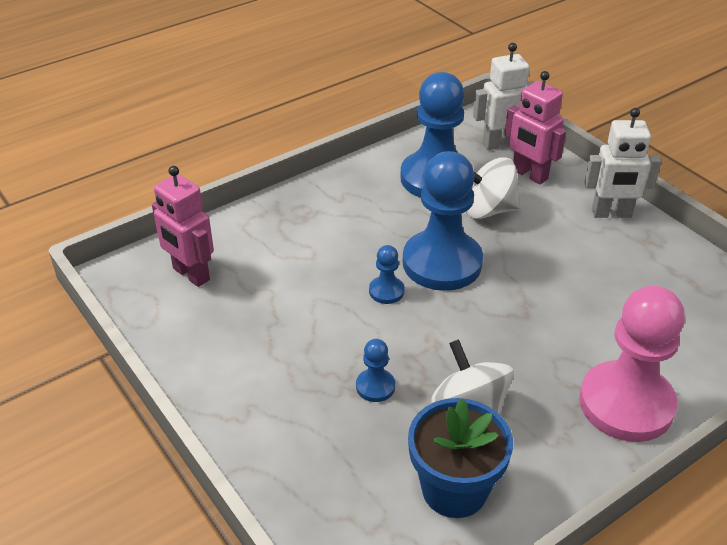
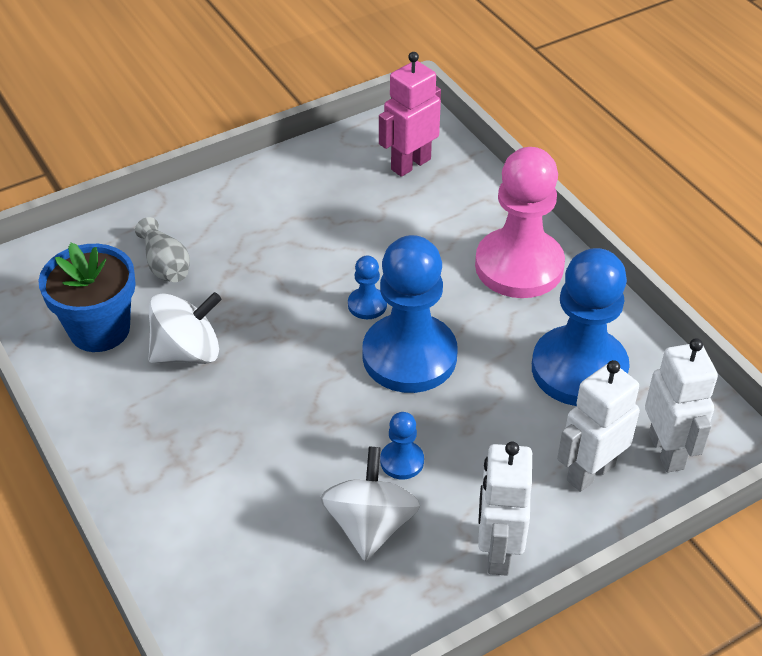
camera: 95 degrees right, 5 degrees up
blue pawn [356,339,395,402] -> blue pawn moved to [380,412,424,479]
white spinning top [466,157,520,219] -> white spinning top moved to [321,447,420,561]
pink robot [505,71,566,184] -> white robot [557,360,640,492]
pink pawn [579,286,685,442] -> pink pawn moved to [475,147,565,298]
none -> grey vase [135,217,190,282]

